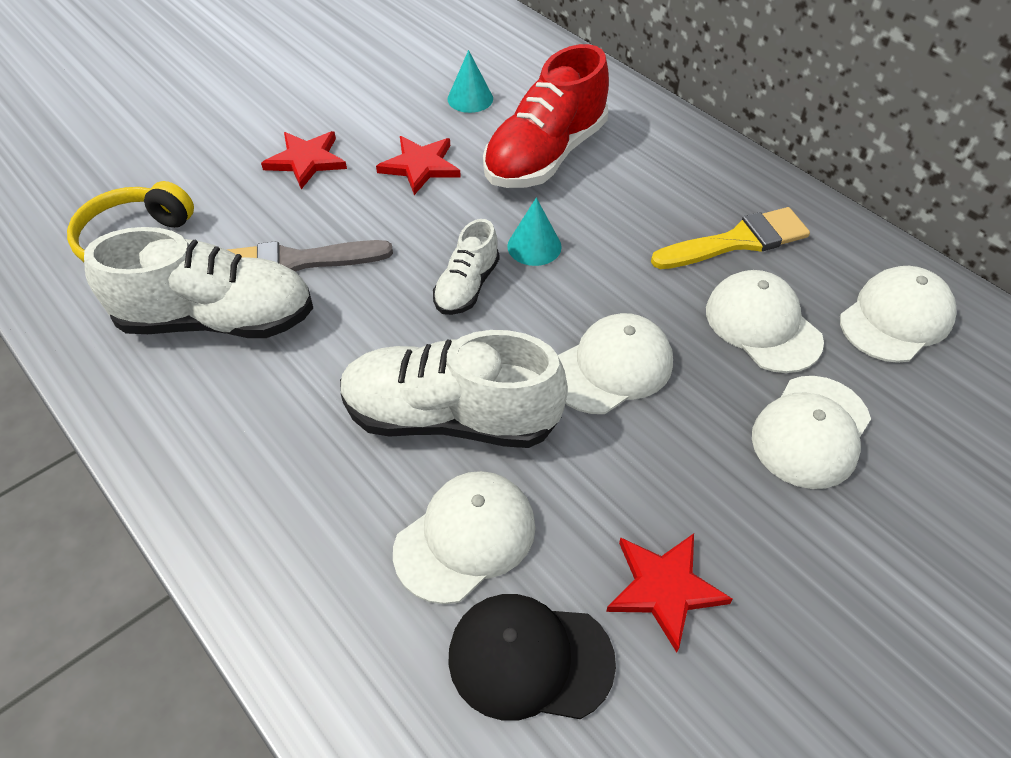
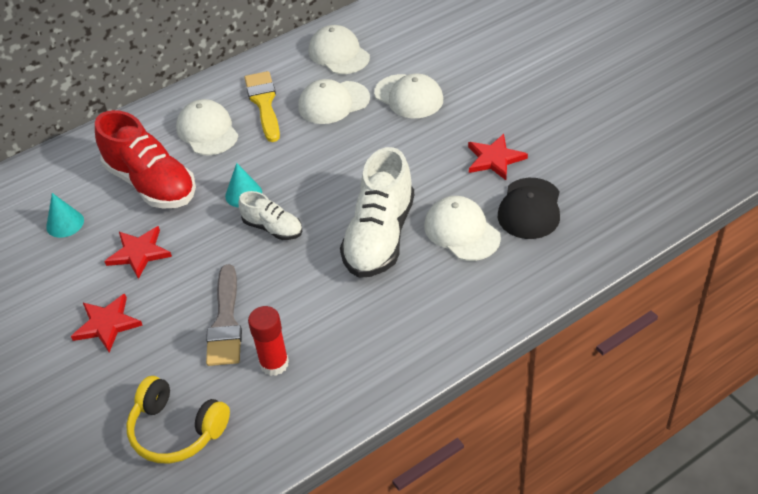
camera: 80 degrees left, 5 degrees down
white shoe [84,227,313,338] -> red glue stick [248,306,289,376]
white cap [558,313,673,414] -> white cap moved to [176,99,238,155]

